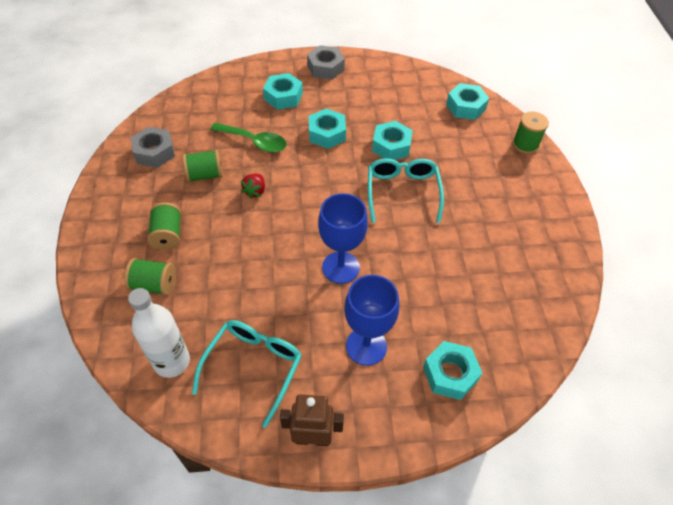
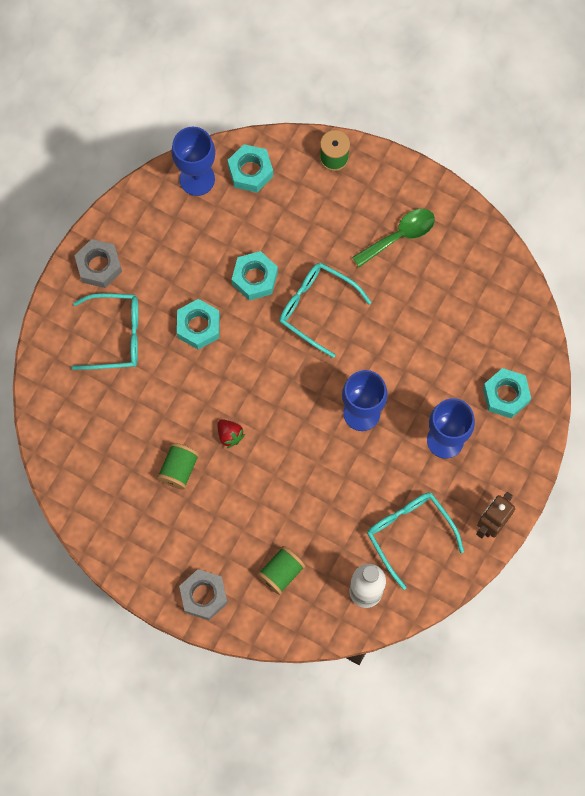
camera: 55 degrees left, 20 degrees up
grey nut [131,127,175,168] -> grey nut moved to [179,569,228,620]
green spool [147,202,181,250] -> none
green spoon [210,123,287,153] -> green spoon moved to [352,209,435,267]
turquoise nut [263,73,303,110] -> turquoise glasses [71,293,138,370]
none -> blue goblet [171,127,215,196]

